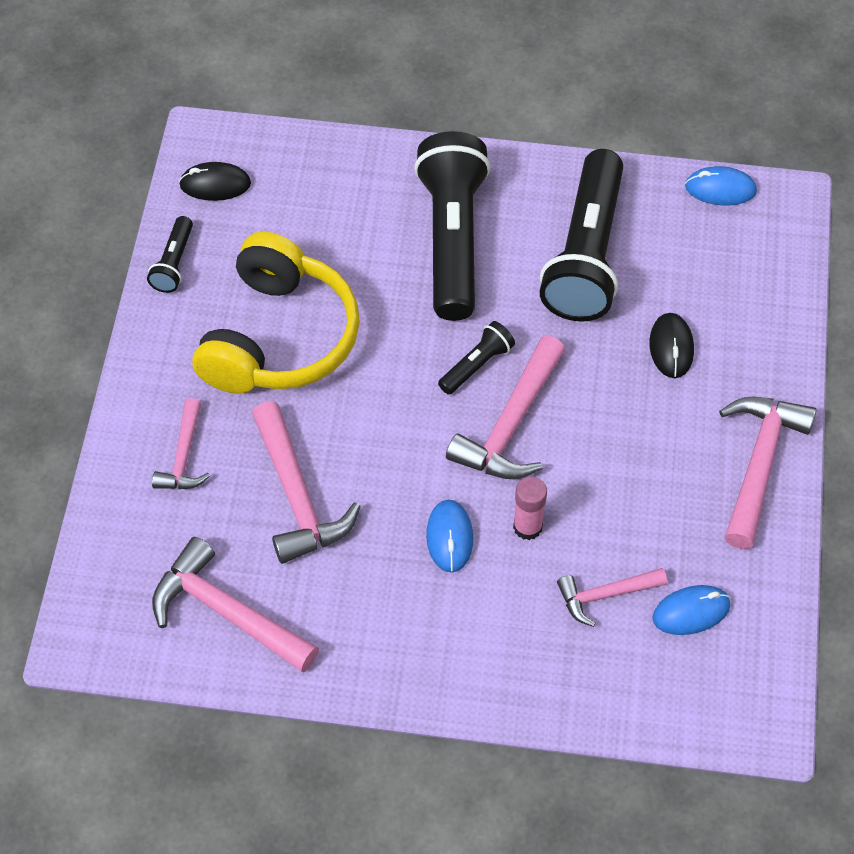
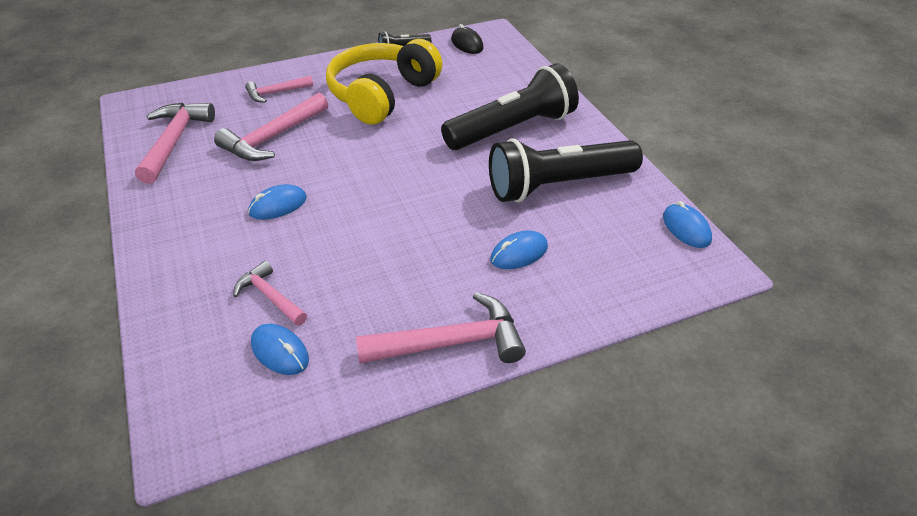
camera: 60 degrees right, 15 degrees down
yellow headphones [192,232,360,394] -> yellow headphones turned 135 degrees clockwise [326,39,442,125]
black flashlight [438,321,515,395] -> none
pink hammer [446,336,565,479] -> none
pink glue stick [513,477,547,540] -> none
black mouse [650,313,694,378] -> blue mouse [490,231,548,269]

